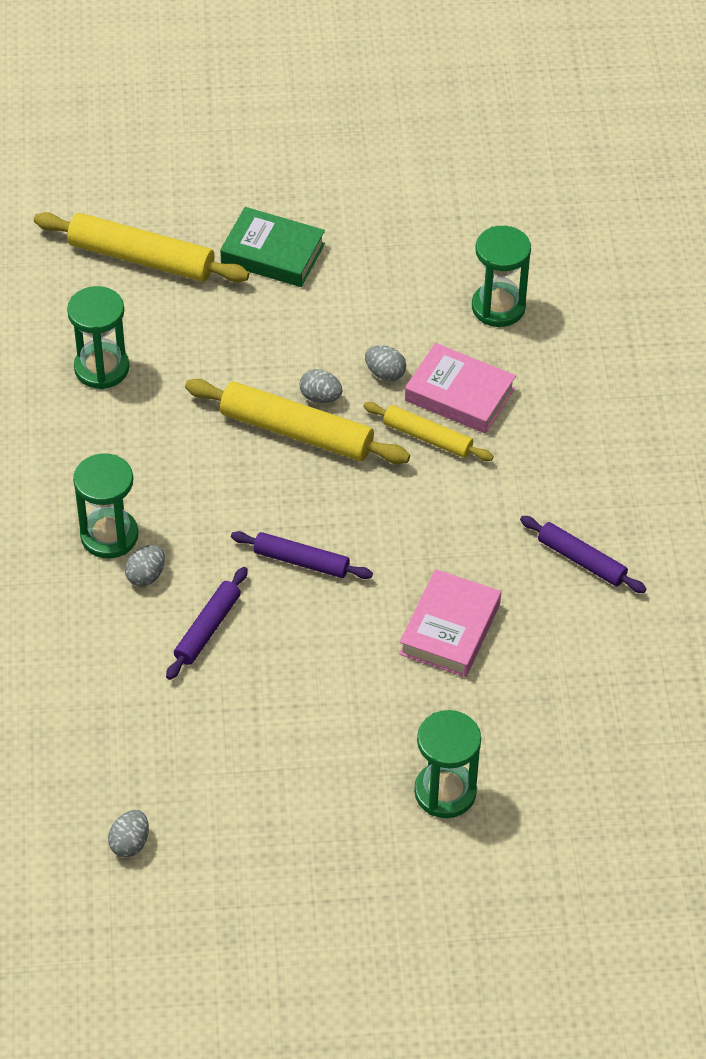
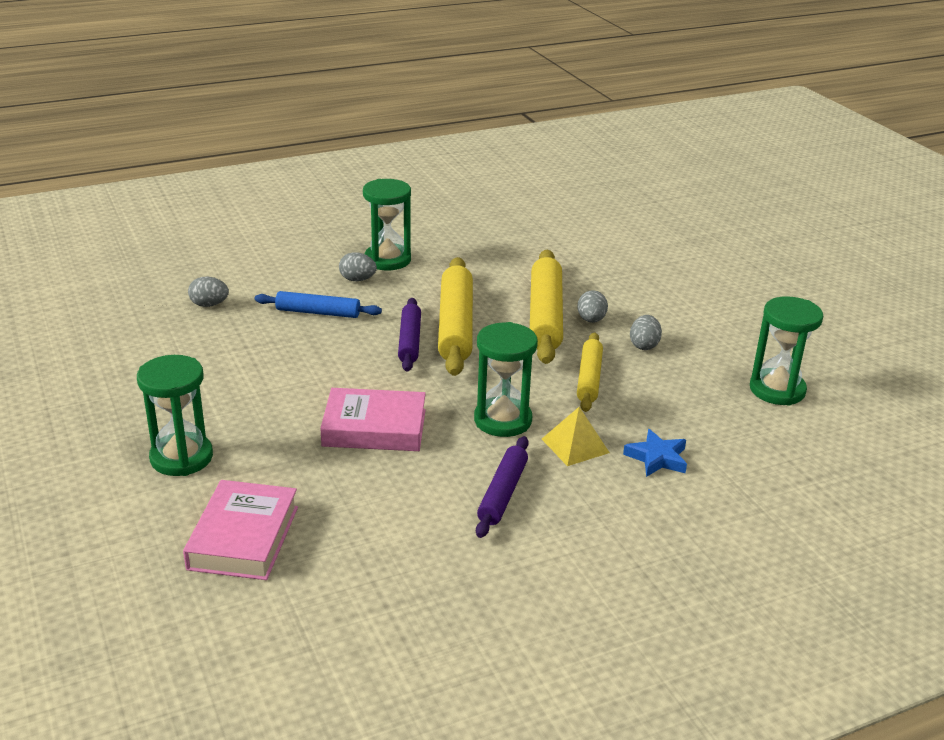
camera: 70 degrees right, 20 degrees down
yellow rolling pin [34,212,249,282] -> yellow rolling pin moved to [438,257,473,376]
green hourglass [67,286,129,389] -> green hourglass moved to [474,322,538,437]
grey egg [108,810,149,857] -> grey egg moved to [188,277,229,307]
purple rolling pin [166,567,248,680] -> blue rolling pin [255,291,382,318]
green book [220,207,325,287] -> none
pink book [405,343,516,434] -> pink book moved to [183,480,298,580]
none -> yellow pyramid [542,407,610,466]
none -> blue star [623,429,687,477]

